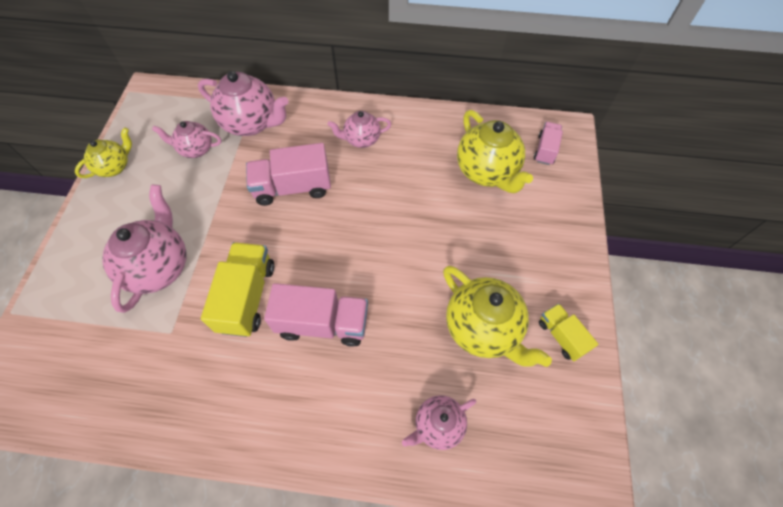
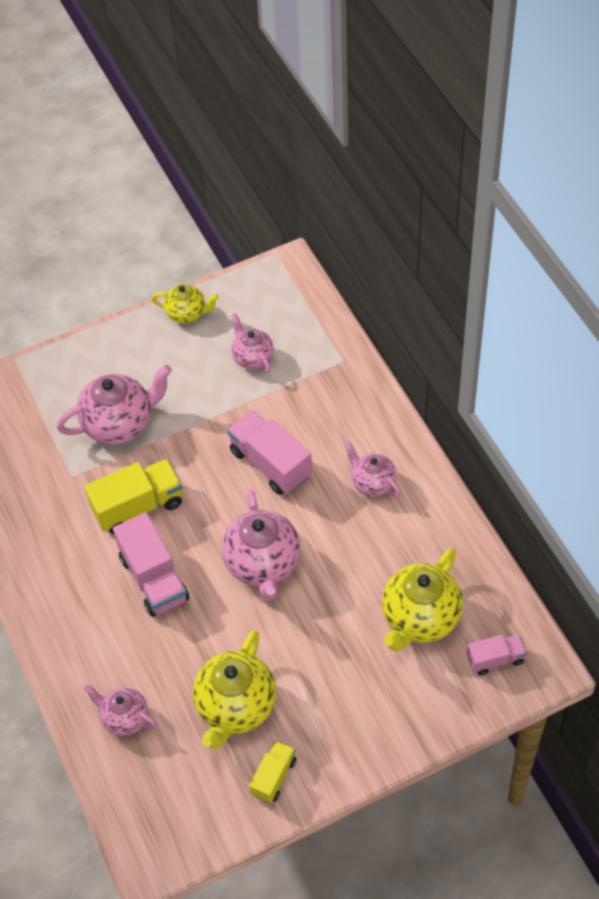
camera: 60 degrees right, 5 degrees down
pink teapot [198,71,288,136] -> pink teapot moved to [222,490,300,600]

